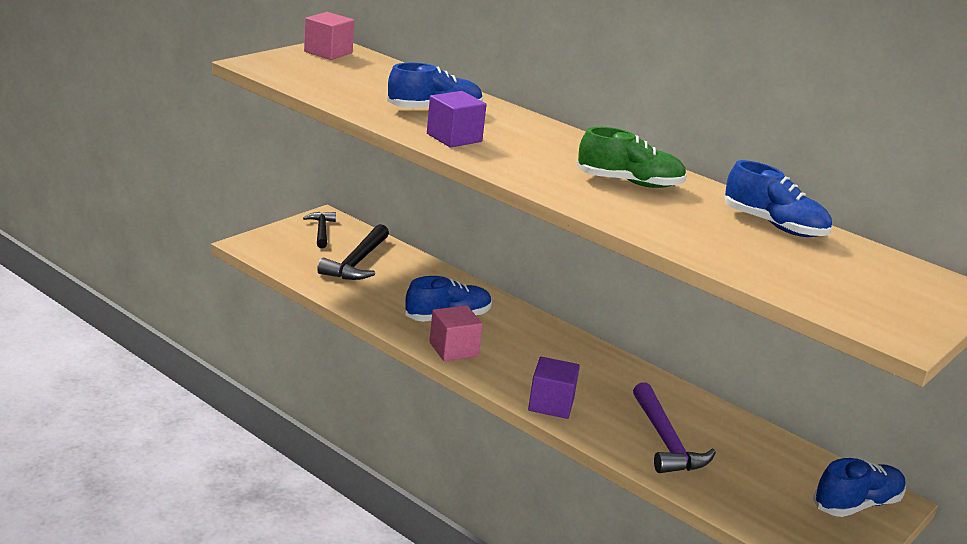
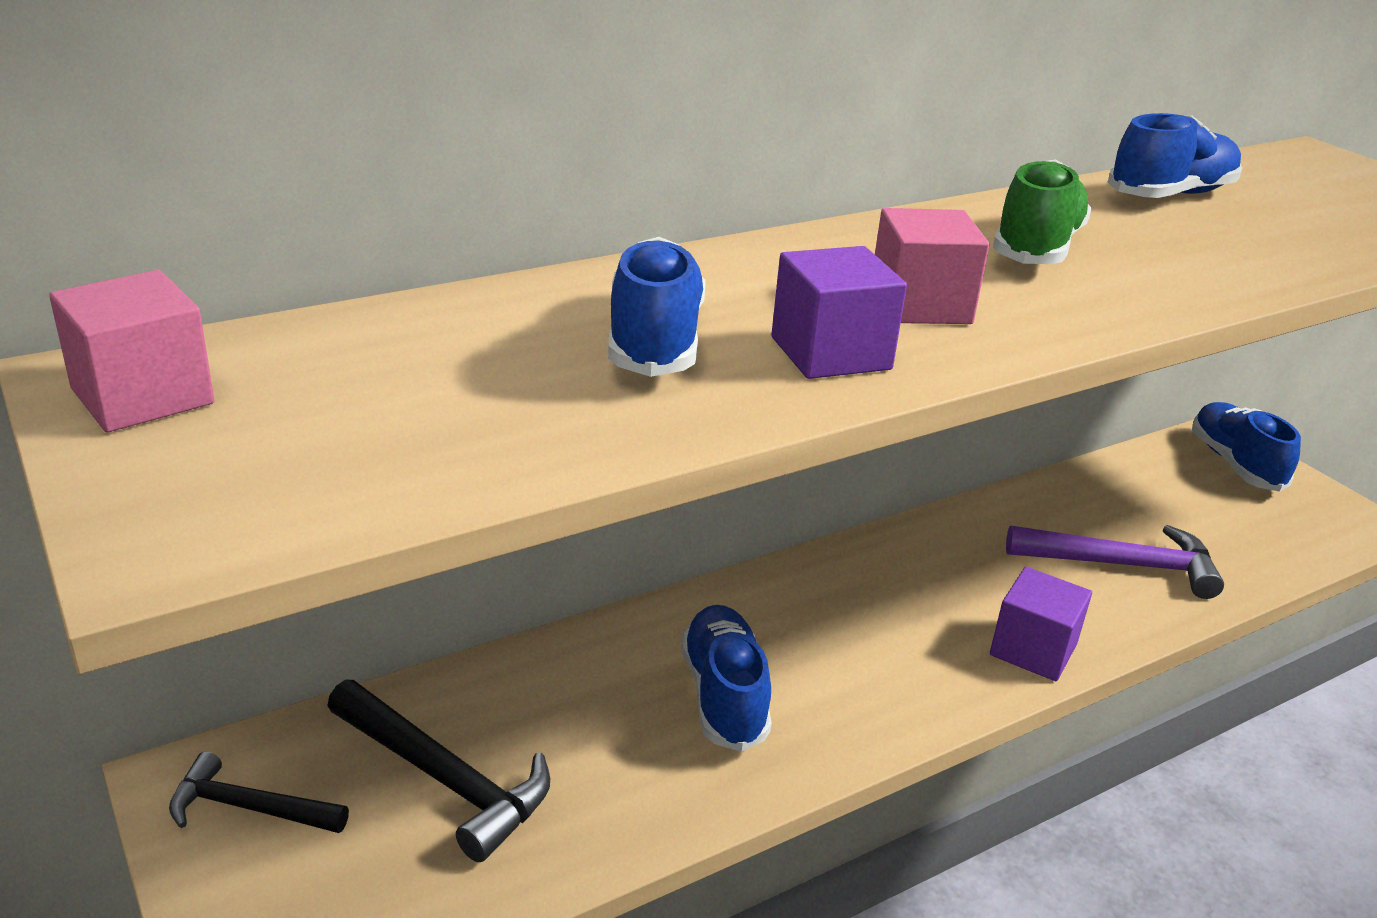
camera: 70 degrees left, 5 degrees up
pink cube [429,305,483,361] -> pink cube moved to [875,208,989,324]

